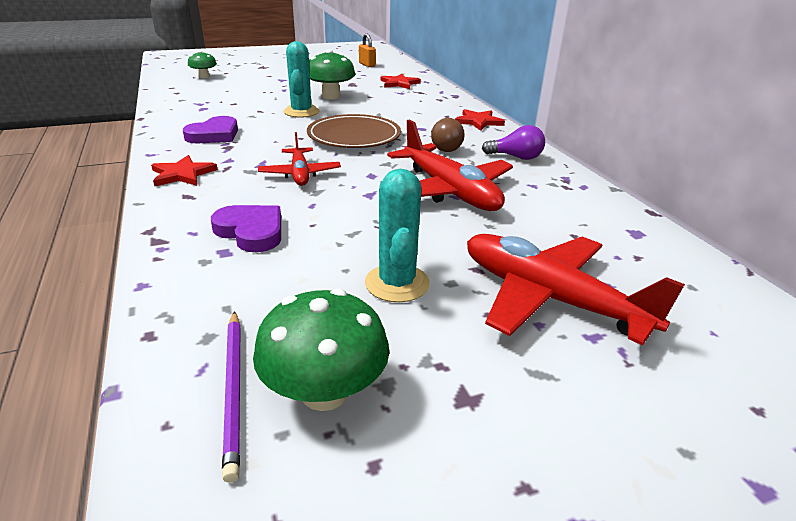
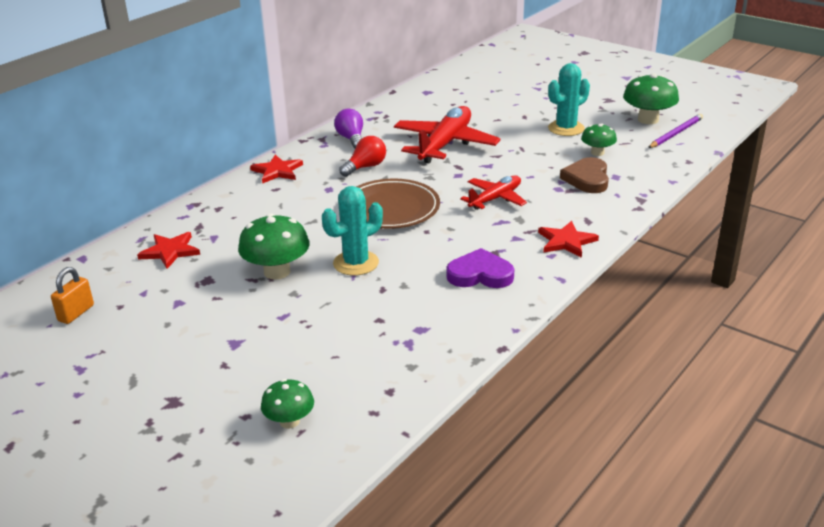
camera: 120 degrees left, 0 degrees up
purple heart [211,205,281,252] -> brown heart [560,157,609,193]
brown light bulb [431,118,465,152] -> red light bulb [339,136,386,177]
red plane [467,234,685,346] -> none
none -> green mushroom [581,123,617,156]

